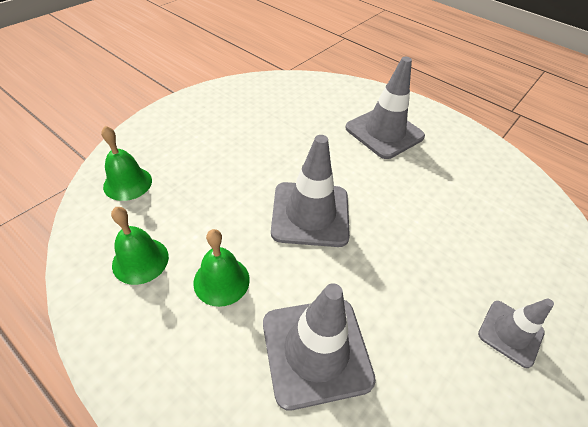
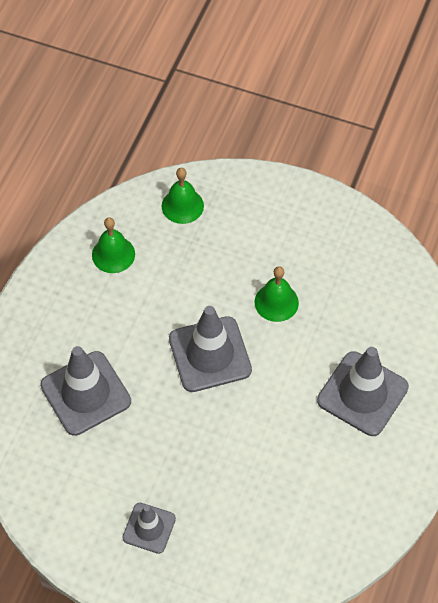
camera: 75 degrees right, 10 degrees up
green bell [193,229,250,307] -> green bell moved to [255,266,299,322]

